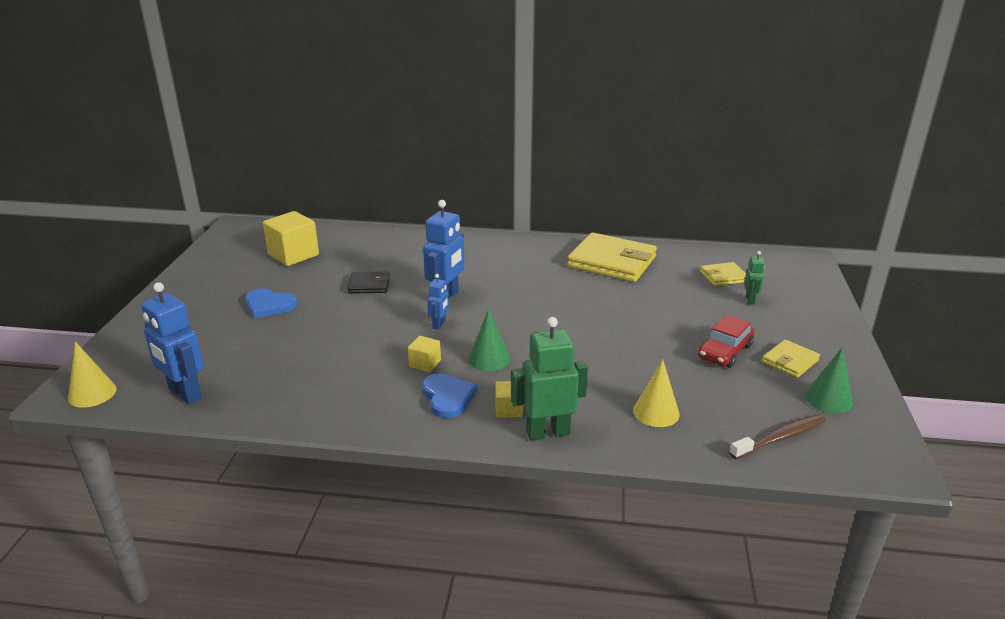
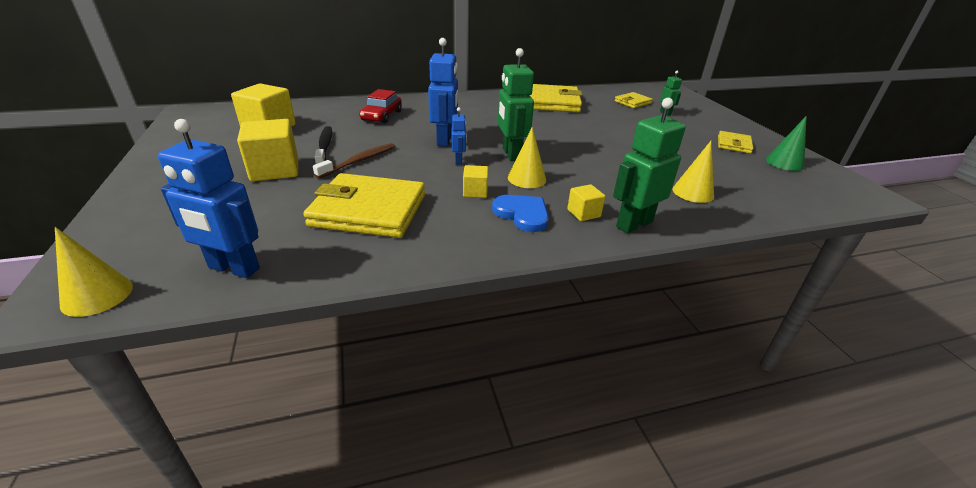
camera: 25 degrees left, 5 degrees up
blue heart [245,288,297,318] -> yellow cube [237,119,298,181]
black wallet [347,271,390,294] -> none
green cone [468,309,510,371] -> yellow cone [508,127,546,188]
red car [698,315,755,368] -> red car moved to [359,89,402,123]
brown toothbrush [729,414,826,459] -> brown toothbrush moved to [313,143,395,178]
none -> yellow wallet [303,173,425,238]
none -> black toothbrush [314,126,332,164]
none -> green robot [498,48,534,161]

